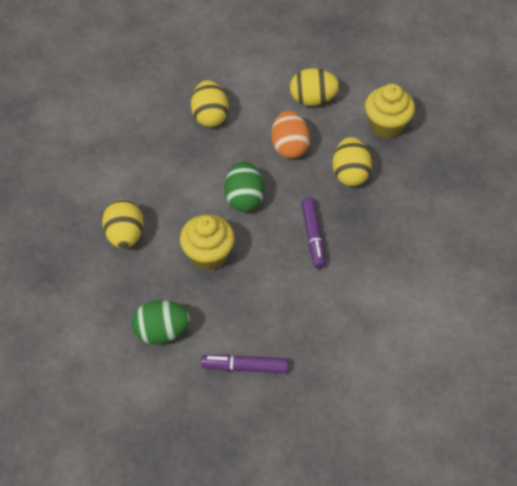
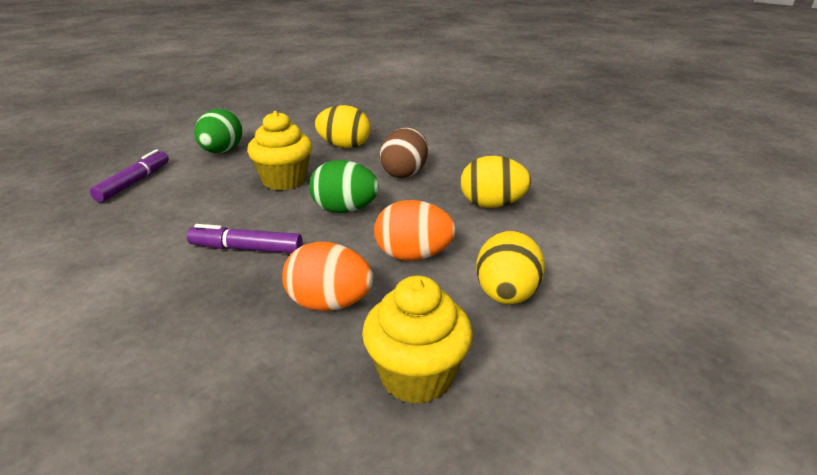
camera: 105 degrees right, 25 degrees down
yellow egg [333,137,372,186] -> orange egg [282,242,373,311]
none -> brown egg [380,127,428,178]

